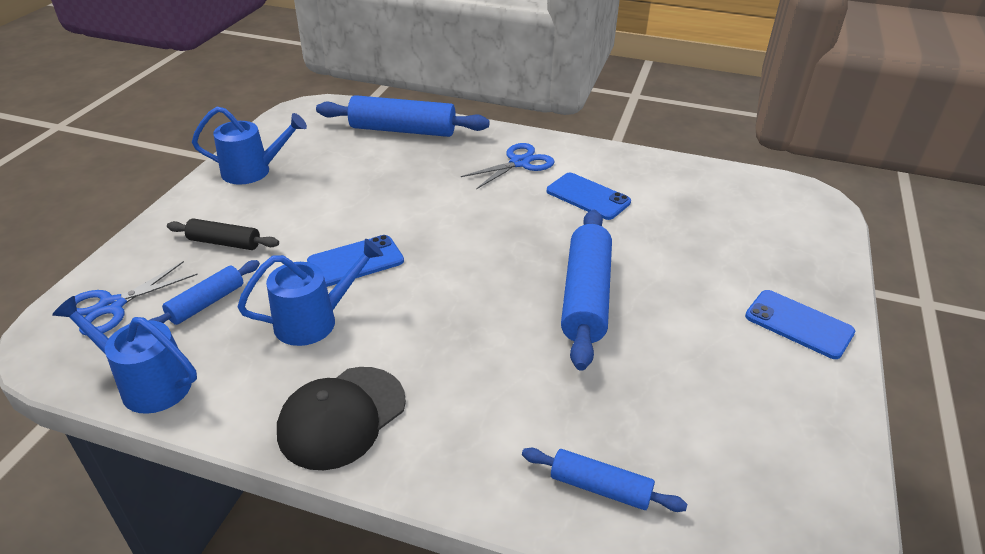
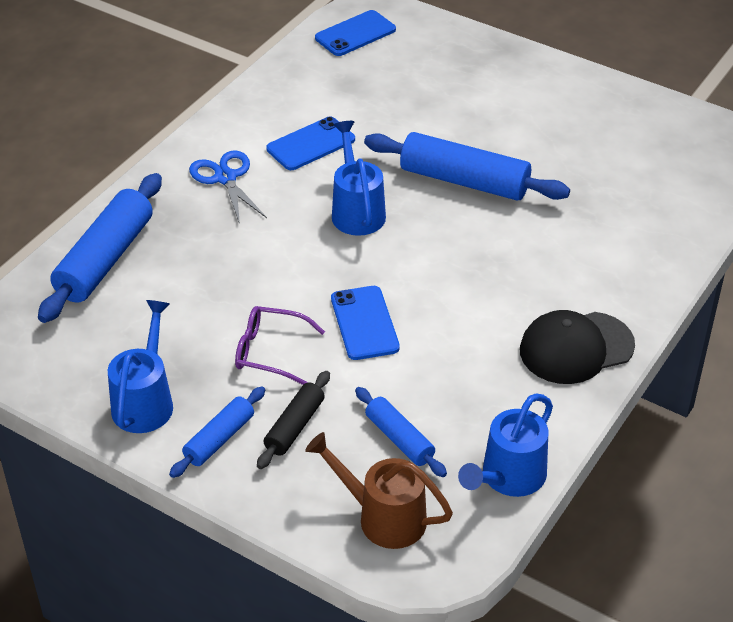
camera: 75 degrees left, 5 degrees up
blue scissors [75,261,198,336] -> brown watering can [305,432,453,549]
blue watering can [237,239,383,346] -> blue watering can moved to [332,121,386,236]
black cap [277,367,406,470] -> black cap turned 105 degrees clockwise [520,310,635,384]
blue rolling pin [522,448,687,512] -> blue rolling pin moved to [169,386,265,478]
blue phone [745,290,855,359] -> blue phone moved to [315,10,396,56]
none -> purple glasses [235,306,325,385]

